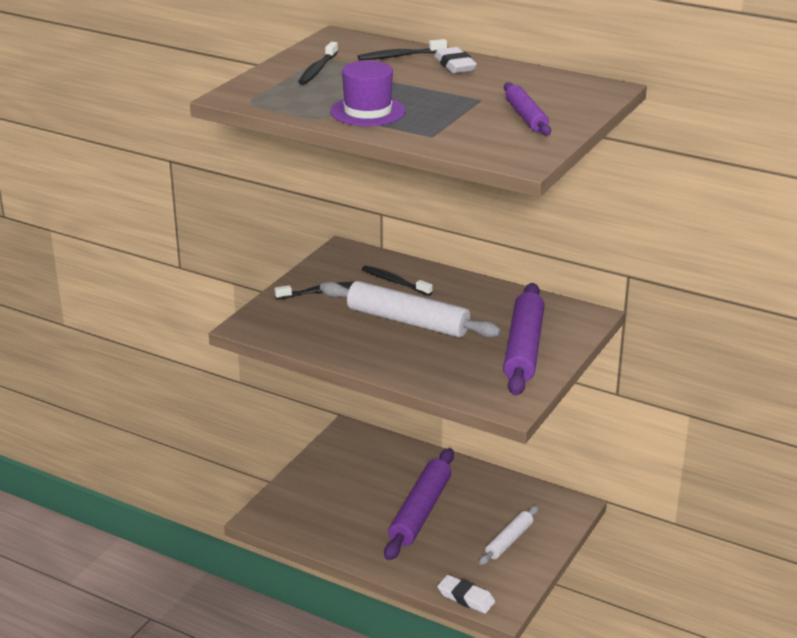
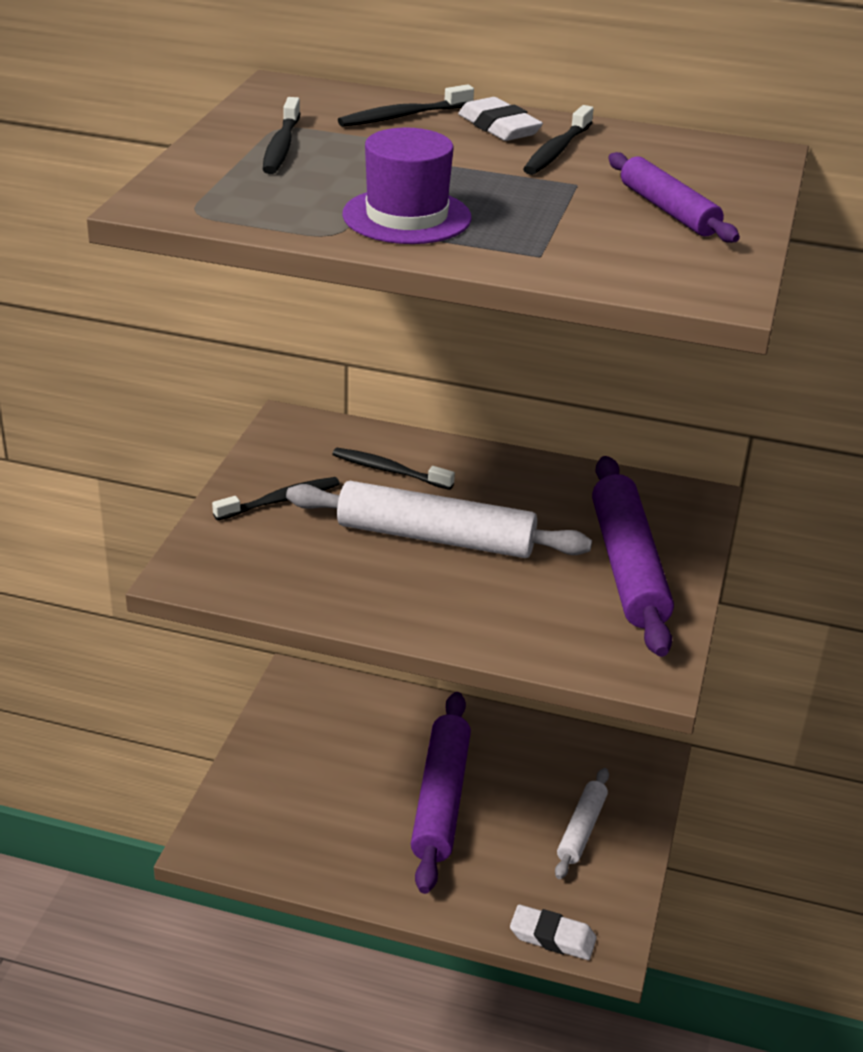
camera: 15 degrees left, 5 degrees up
none -> black toothbrush [523,105,594,175]

